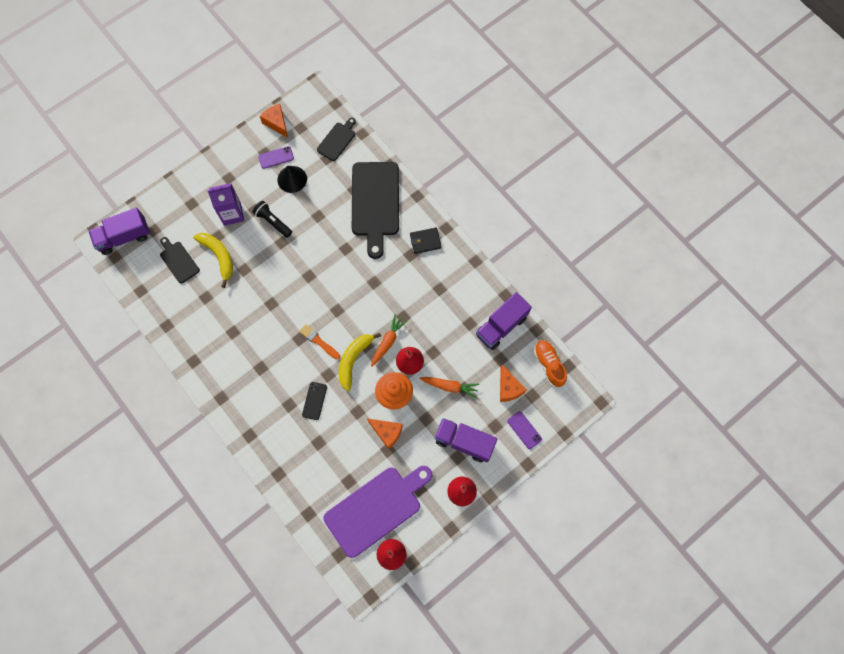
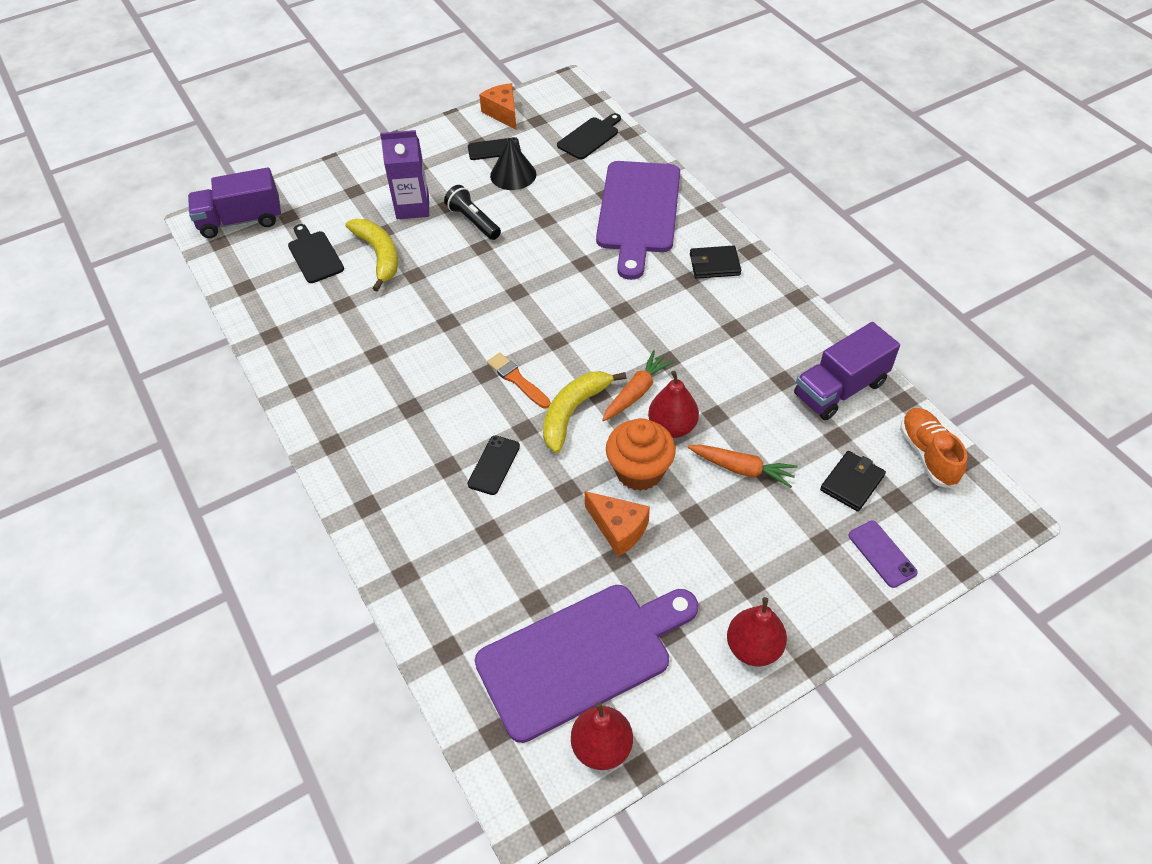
camera: 10 degrees right, 20 degrees down
purple phone [258,146,294,169] -> black phone [468,137,521,160]
black cutting board [352,162,399,259] -> purple cutting board [596,161,680,280]
purple truck [434,418,497,462] -> none
orange cheese [500,365,526,402] -> black wallet [820,451,886,512]

